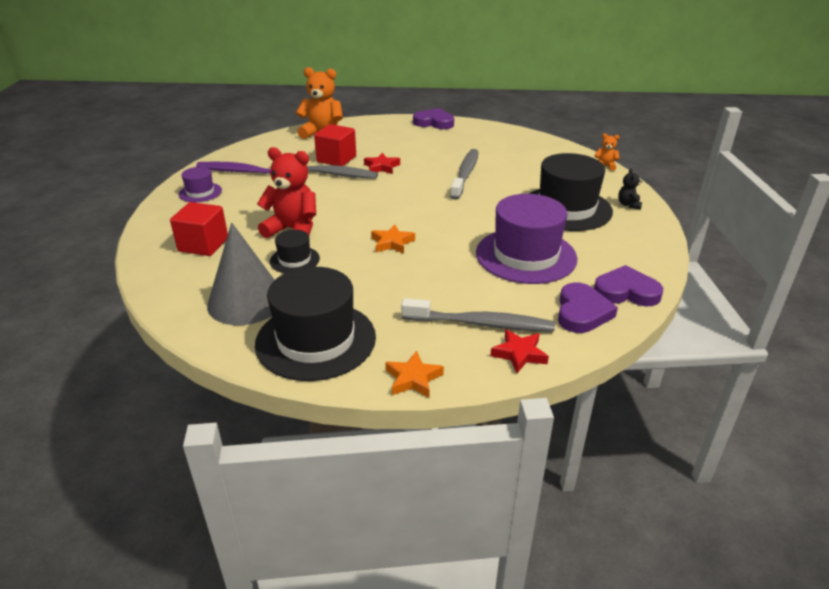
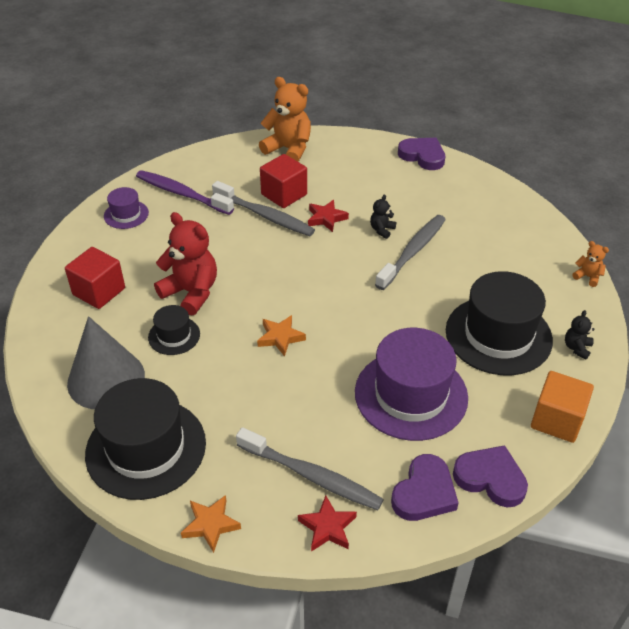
camera: 20 degrees right, 10 degrees up
none -> black teddy bear [370,195,396,239]
none -> orange cube [531,371,594,443]

